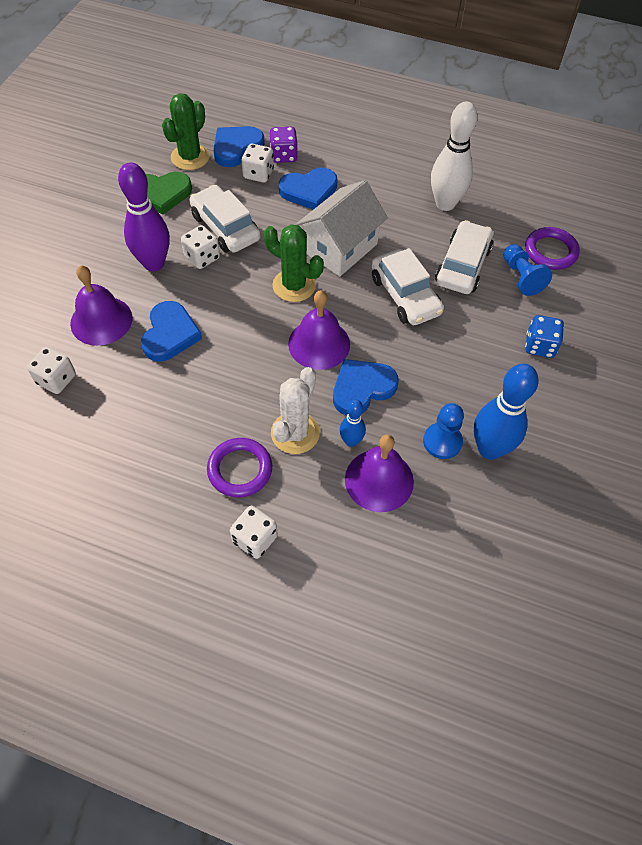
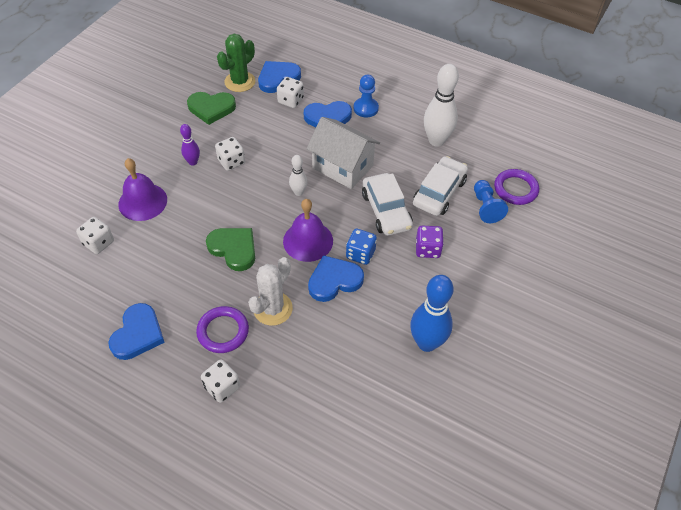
camera: 10 degrees right, 5 degrees down
purple bowling pin [118,162,170,271] -> purple bowling pin [180,124,200,166], size x0.53
blue heart [141,301,202,362] -> blue heart moved to [108,303,165,360]
white car [189,185,261,253] -> none
green cactus [264,224,324,302] -> white bowling pin [289,155,308,196]
purple dice [270,127,298,163] -> purple dice moved to [416,226,444,258]
white house [296,180,388,277] -> white house turned 75 degrees clockwise [306,117,380,189]
blue bowling pin [340,399,366,447] -> none
purple bell [345,434,414,512] -> none
blue pawn [423,403,464,459] -> blue pawn moved to [354,75,379,118]
blue dice [525,315,564,358] -> blue dice moved to [346,229,377,265]
none -> green heart [206,228,255,271]

